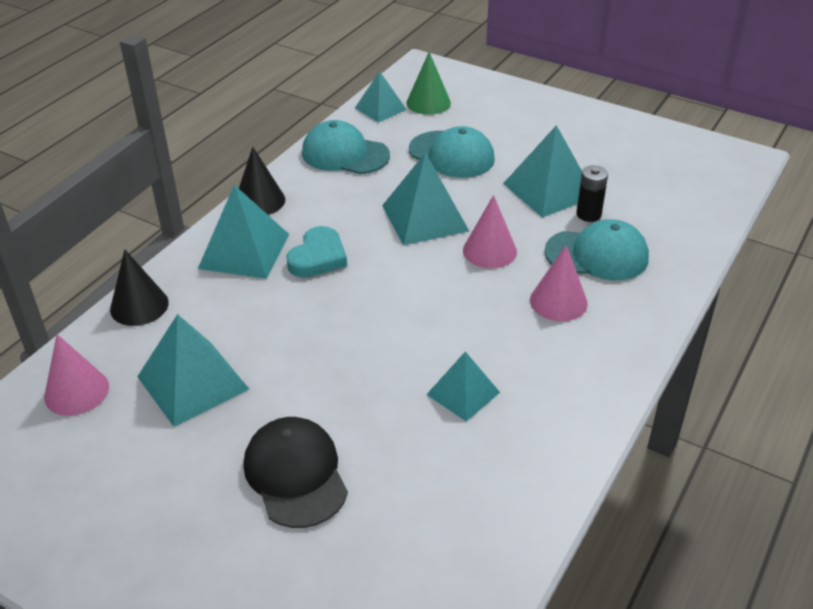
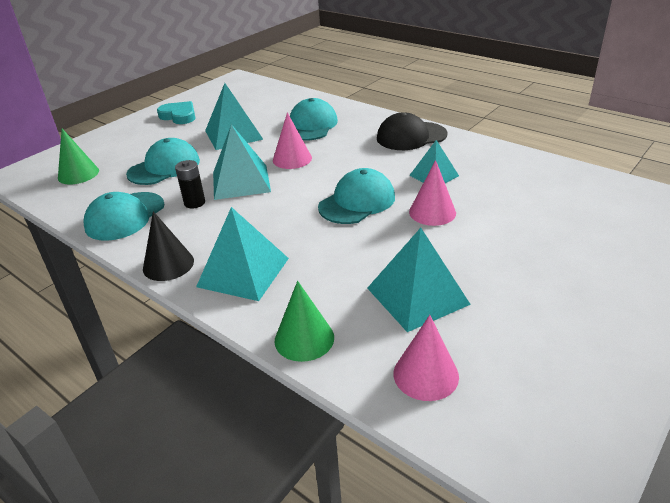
camera: 80 degrees left, 5 degrees down
black cone [110,249,169,326] -> green cone [275,281,334,362]
black cap [244,417,348,528] -> black cap moved to [377,112,447,150]
turquoise heart [286,226,347,277] -> turquoise heart moved to [157,101,195,124]
turquoise pyramid [355,71,407,123] -> none
pink cone [530,245,588,321] -> pink cone moved to [409,160,456,226]
black battery [576,165,608,222] -> black battery moved to [175,160,205,209]
none -> turquoise cap [318,168,395,224]

